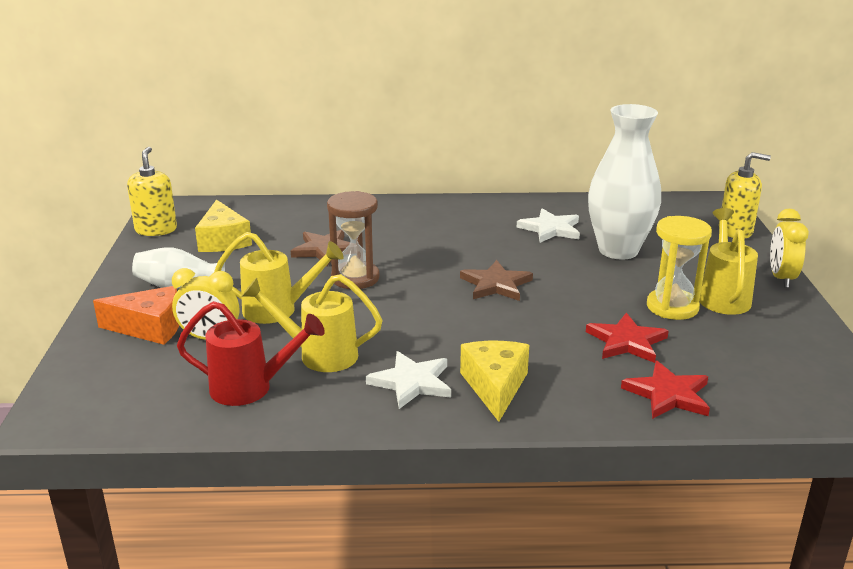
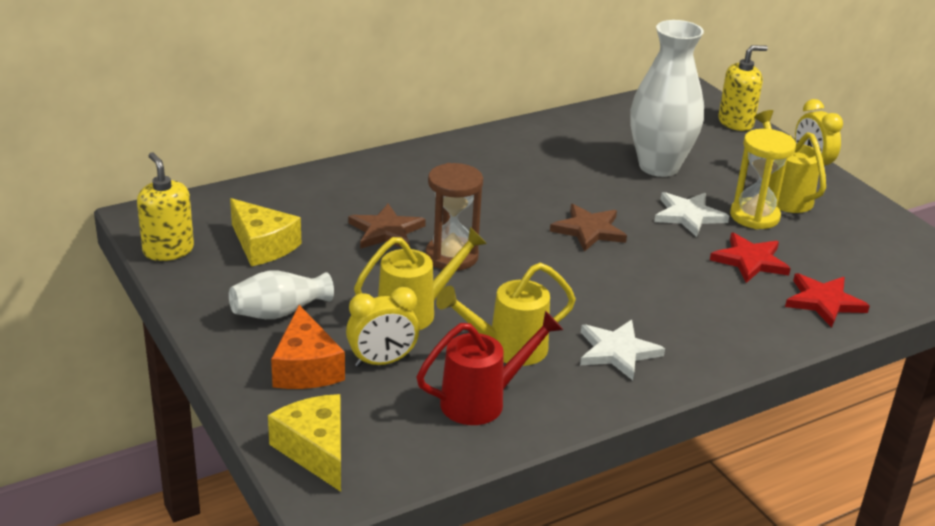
camera: 30 degrees left, 5 degrees up
orange cheese [93,286,179,345] -> orange cheese turned 105 degrees clockwise [271,305,345,389]
yellow cheese [460,341,529,422] -> yellow cheese moved to [268,394,341,492]
white star [517,208,580,243] -> white star moved to [654,192,729,237]

